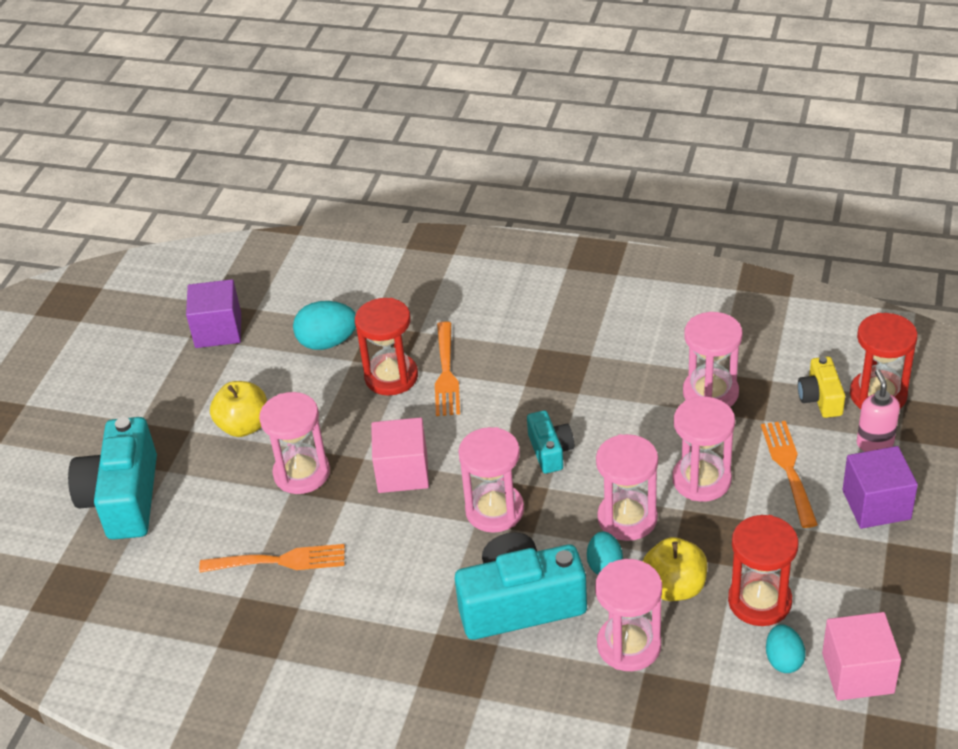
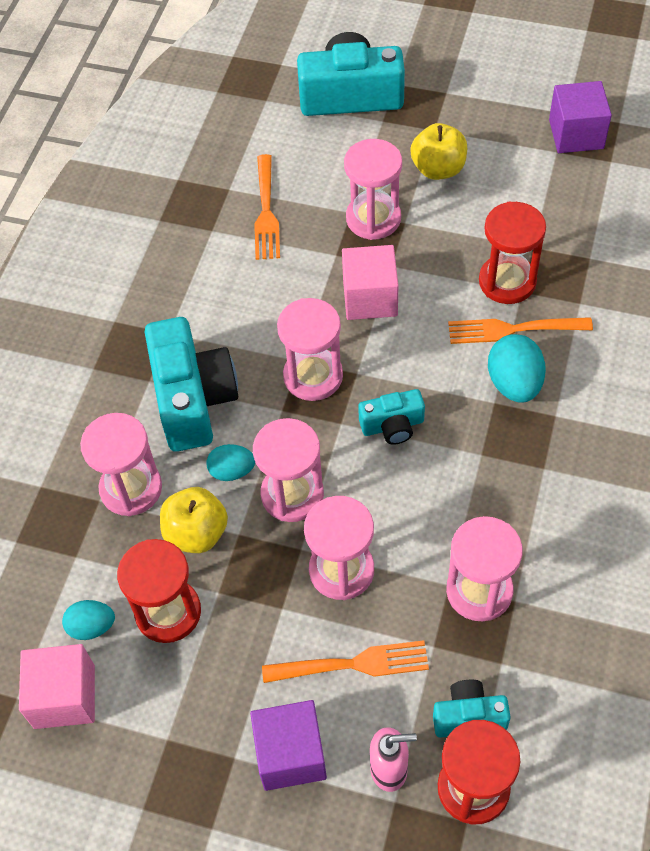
camera: 90 degrees right, 15 degrees up
turquoise egg [293,301,356,350] -> turquoise egg moved to [488,334,546,403]
yellow camera [798,357,845,418] -> turquoise camera [433,680,510,738]

